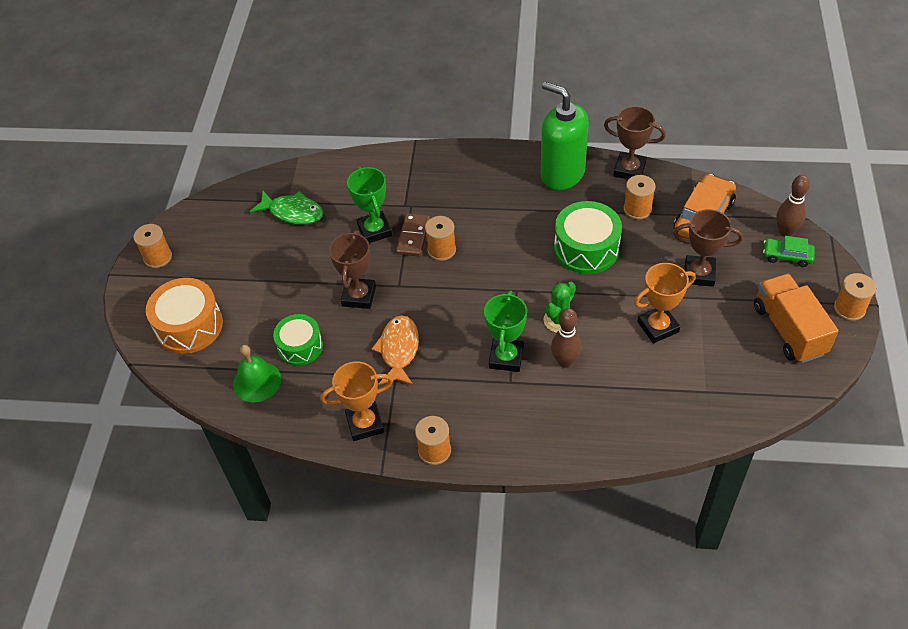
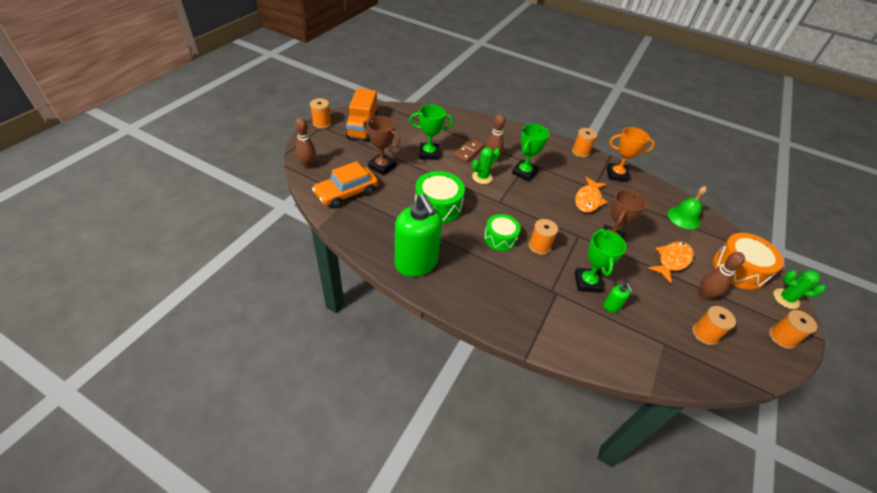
camera: 165 degrees left, 5 degrees down
green fish [249,191,323,224] -> none
green drum [273,314,323,366] -> green drum moved to [484,214,521,251]
brown domino [396,213,430,257] -> brown domino moved to [453,138,484,163]
brown trophy [604,106,666,179] -> none
orange spool [623,175,656,220] -> orange spool moved to [692,306,736,345]
orange trophy [634,263,696,343] -> green trophy [409,105,454,160]
green car [763,236,815,267] -> none
none -> green soap dispenser [603,283,633,312]
none -> orange fish [648,241,694,283]
none -> brown bowling pin [699,252,745,300]
none -> green cactus [773,270,826,309]

